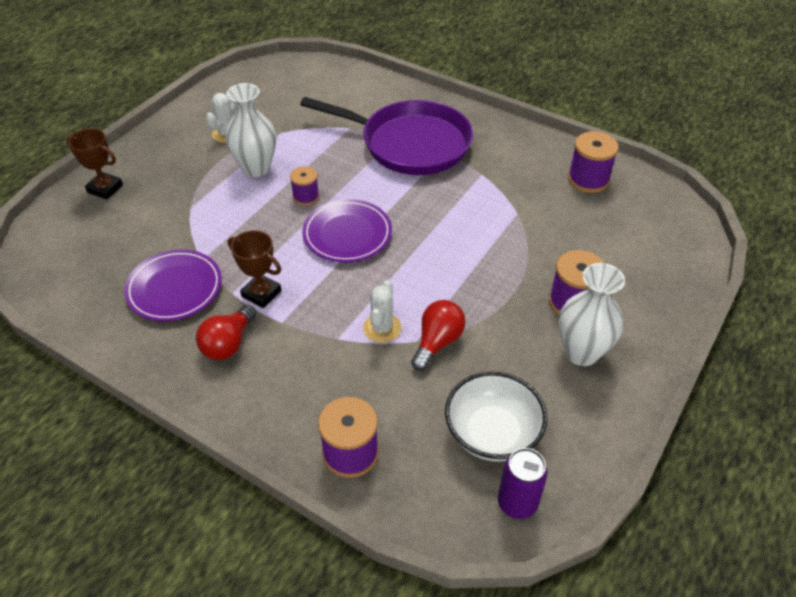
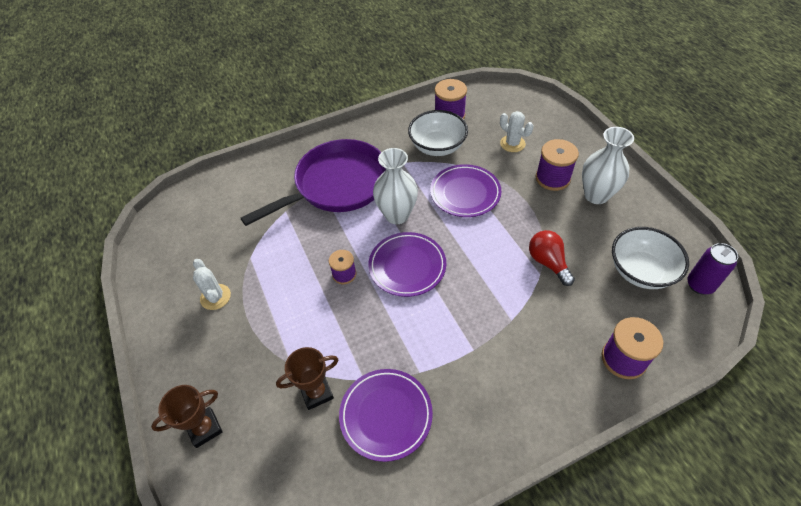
camera: 55 degrees left, 5 degrees up
red light bulb [196,305,256,360] -> none
white vase [225,83,276,177] -> white vase moved to [373,148,418,224]
brown trophy [228,230,281,308] -> brown trophy moved to [276,347,339,410]
white cactus [363,280,401,343] -> white cactus moved to [500,111,534,152]
none -> white bowl [408,110,468,156]
none -> purple plate [430,164,501,217]

